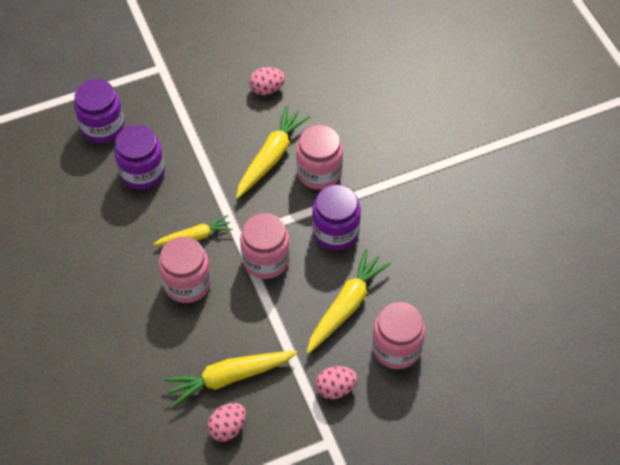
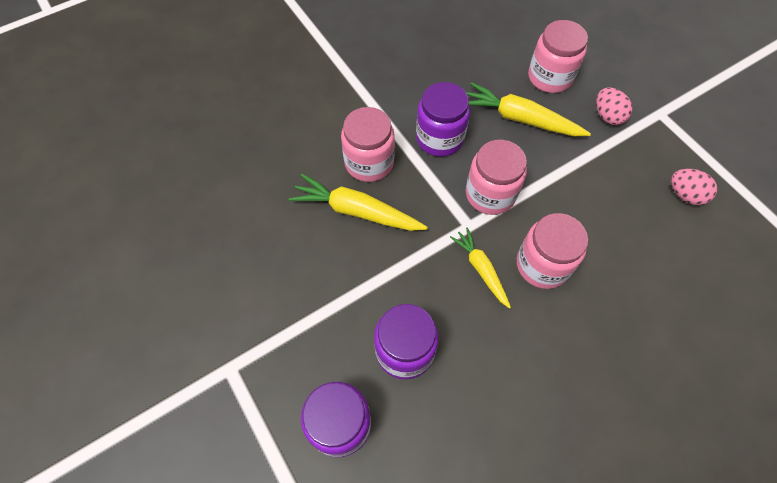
camera: 100 degrees left, 5 degrees up
yellow carrot [164,351,297,407] -> none
pink egg [249,67,285,95] -> none

